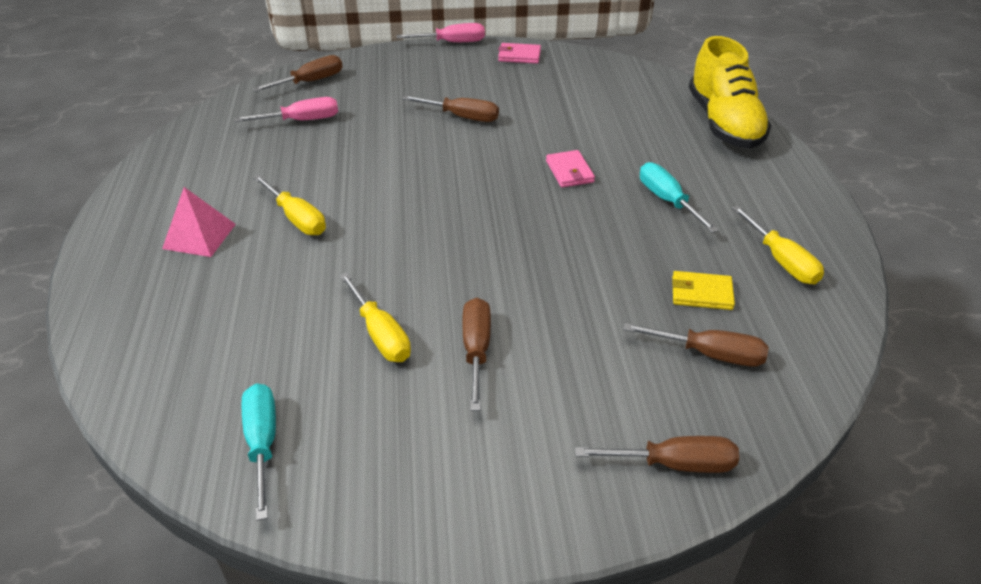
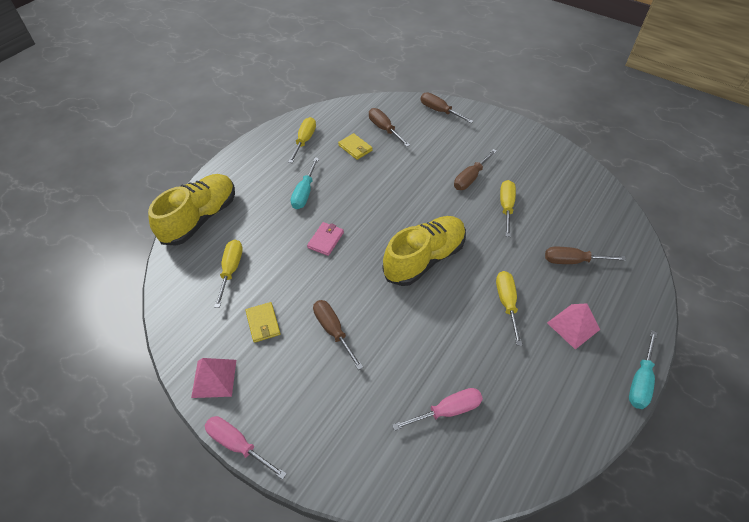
camera: 140 degrees left, 10 degrees up
pink screwdriver [234,97,338,122] -> pink screwdriver turned 135 degrees clockwise [392,388,483,431]
turquoise screwdriver [242,383,276,521] -> turquoise screwdriver moved to [629,331,657,409]
brown screwdriver [252,55,343,92] -> brown screwdriver moved to [545,247,626,264]
pink wallet [498,43,541,64] -> pink pyramid [191,358,236,398]
none -> yellow screwdriver [214,240,243,308]
none -> yellow wallet [245,302,281,343]
none -> yellow shoe [382,216,466,286]

